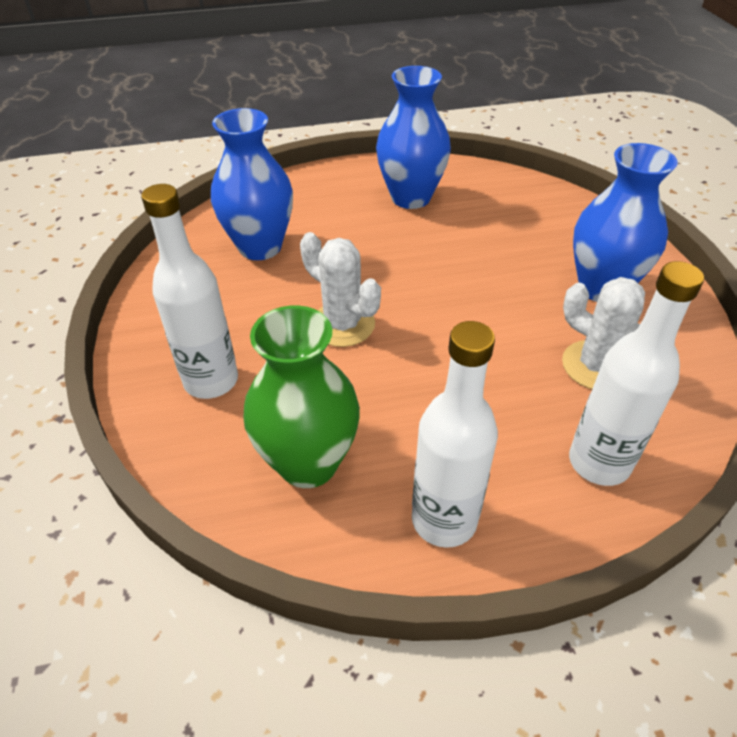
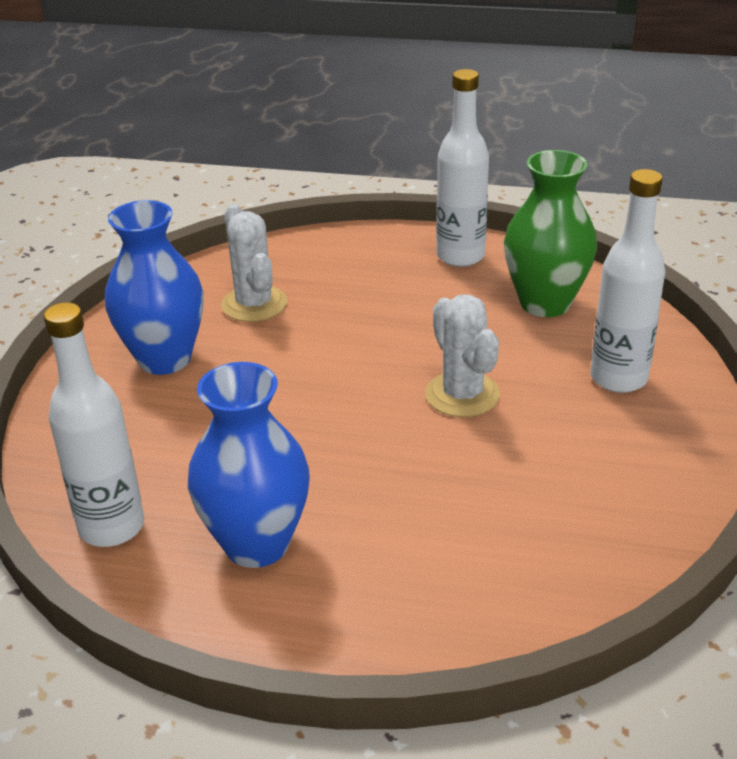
camera: 155 degrees left, 10 degrees down
blue vase [211,108,293,260] -> none
white bottle [569,261,704,486] -> white bottle moved to [44,302,144,547]

